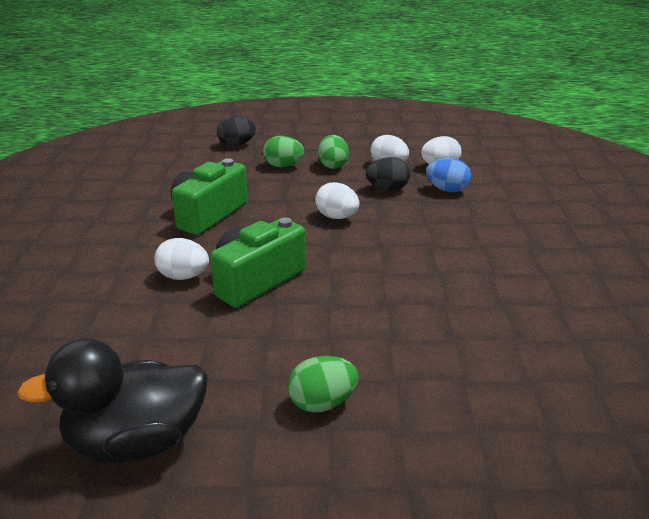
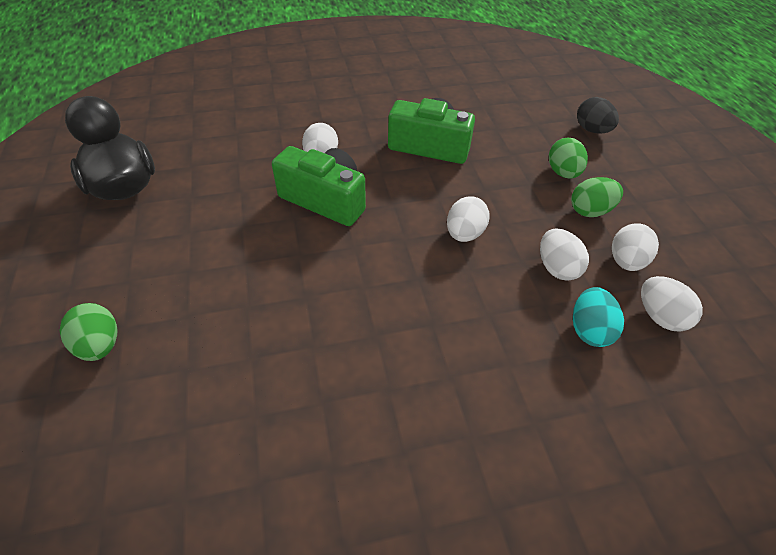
camera: 75 degrees right, 20 degrees up
green egg [288,356,359,412] -> green egg moved to [59,303,117,361]
black egg [366,157,410,191] -> white egg [540,228,589,281]
blue egg [426,158,471,192] -> turquoise egg [573,287,624,347]

